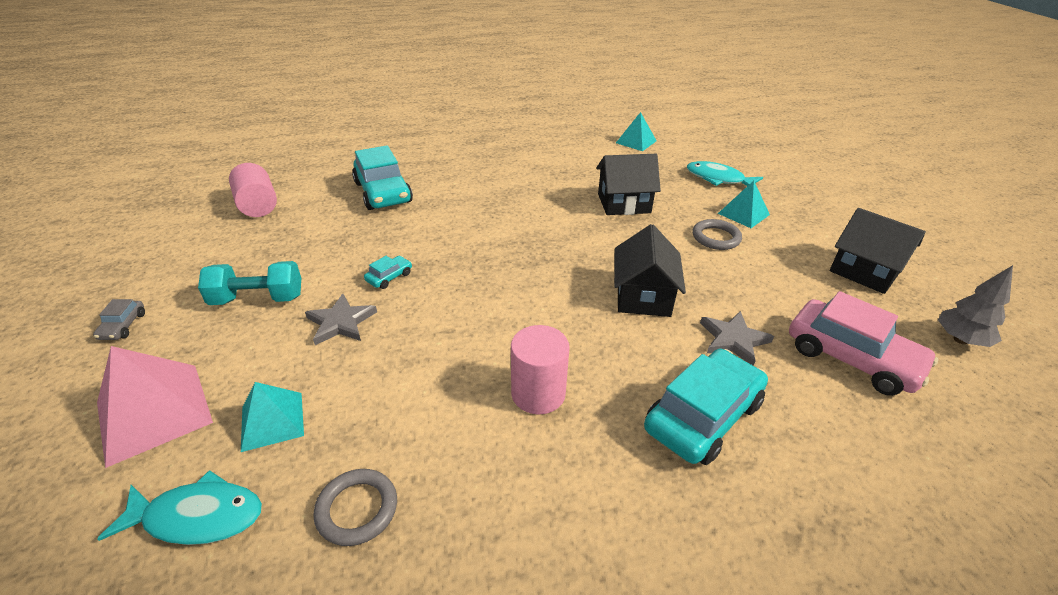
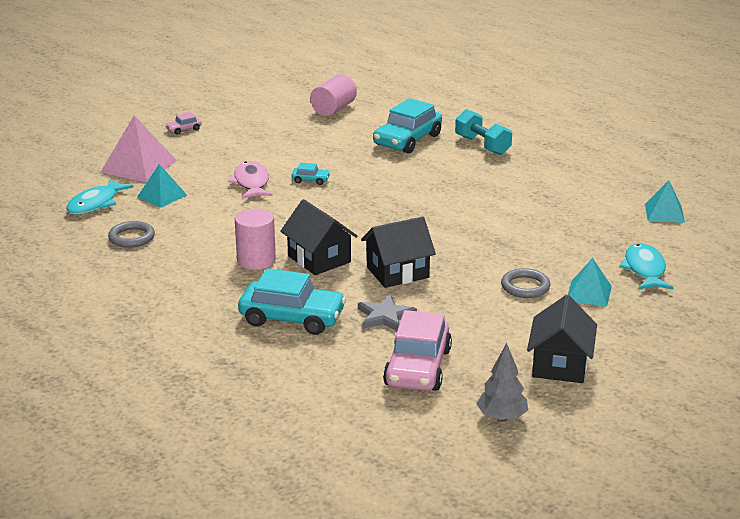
camera: 60 degrees right, 10 degrees down
grey car [93,299,145,340] -> pink car [165,112,202,135]
turquoise fish [97,470,262,545] -> turquoise fish turned 60 degrees clockwise [66,179,134,214]
turquoise dumbbell [198,261,301,305] -> turquoise dumbbell moved to [455,109,512,155]
grey star [305,294,377,345] -> pink fish [228,161,273,199]
black house [596,154,661,215] -> black house moved to [280,199,358,275]

